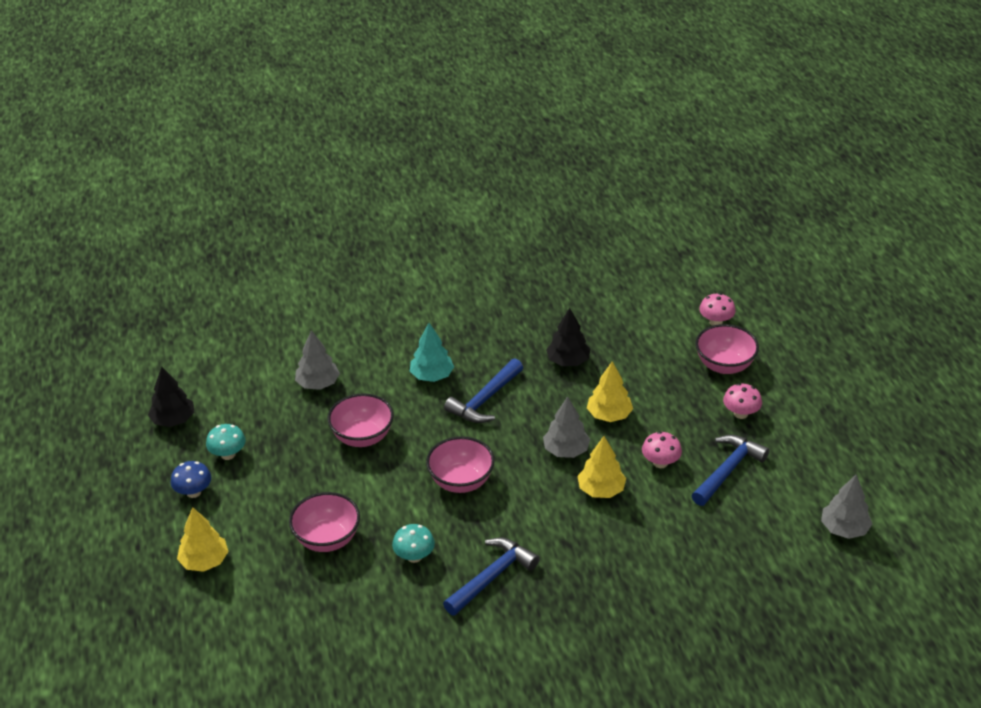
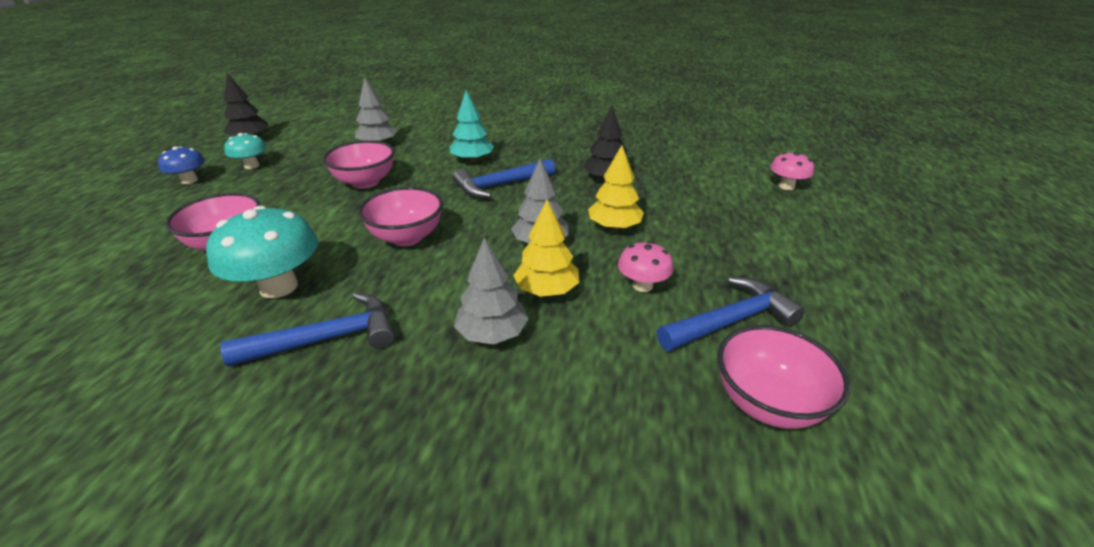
camera: 25 degrees right, 5 degrees down
yellow tree [177,507,229,572] -> none
turquoise mushroom [392,524,435,563] -> turquoise mushroom [206,206,318,298], size x1.78
pink bowl [695,324,759,374] -> pink bowl moved to [718,325,850,429]
pink mushroom [723,383,762,419] -> none
grey tree [821,475,872,539] -> grey tree moved to [454,238,529,344]

